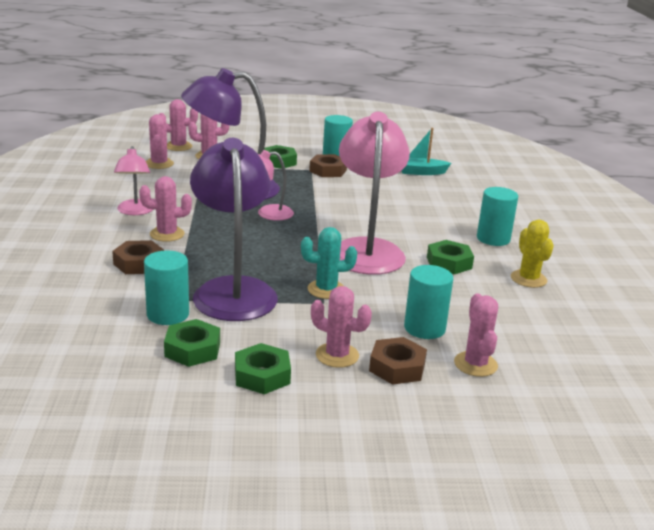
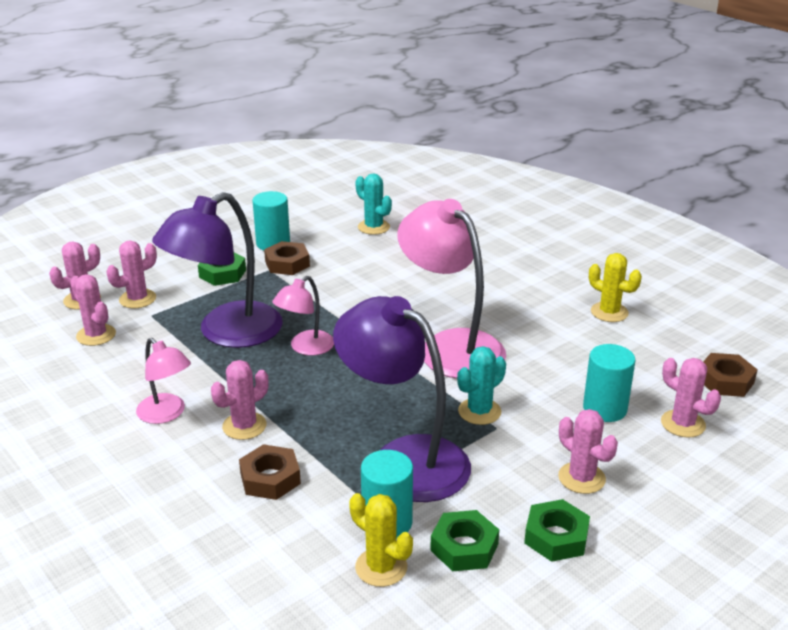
camera: 35 degrees left, 5 degrees up
pink cactus [311,286,372,368] -> pink cactus turned 60 degrees clockwise [558,409,618,494]
brown nut [369,337,427,385] -> brown nut moved to [703,353,758,397]
turquoise boat [402,128,451,175] -> turquoise cactus [355,173,392,235]
green nut [427,240,474,274] -> none
turquoise cylinder [477,187,518,246] -> none
none -> yellow cactus [349,493,413,587]

